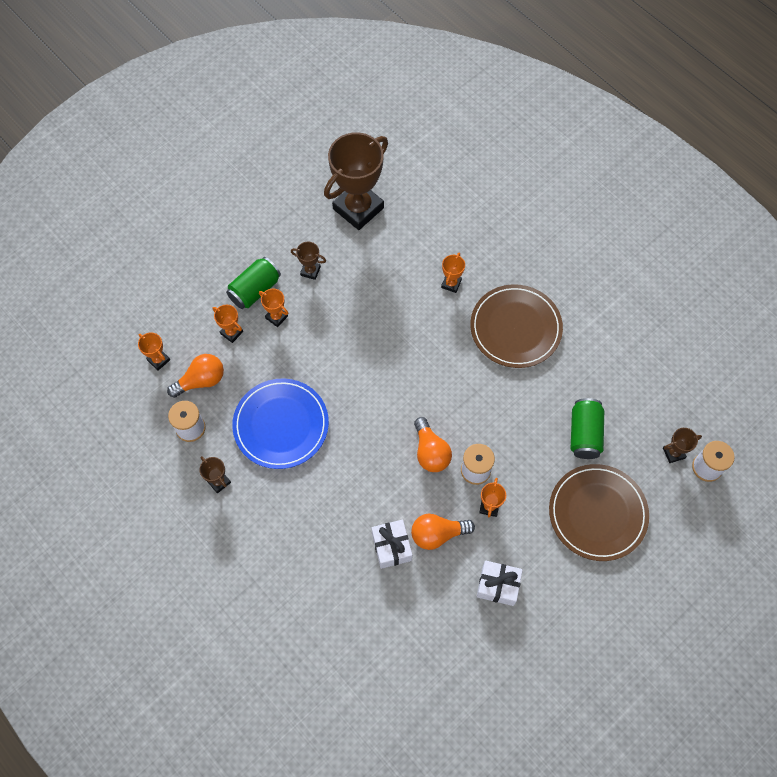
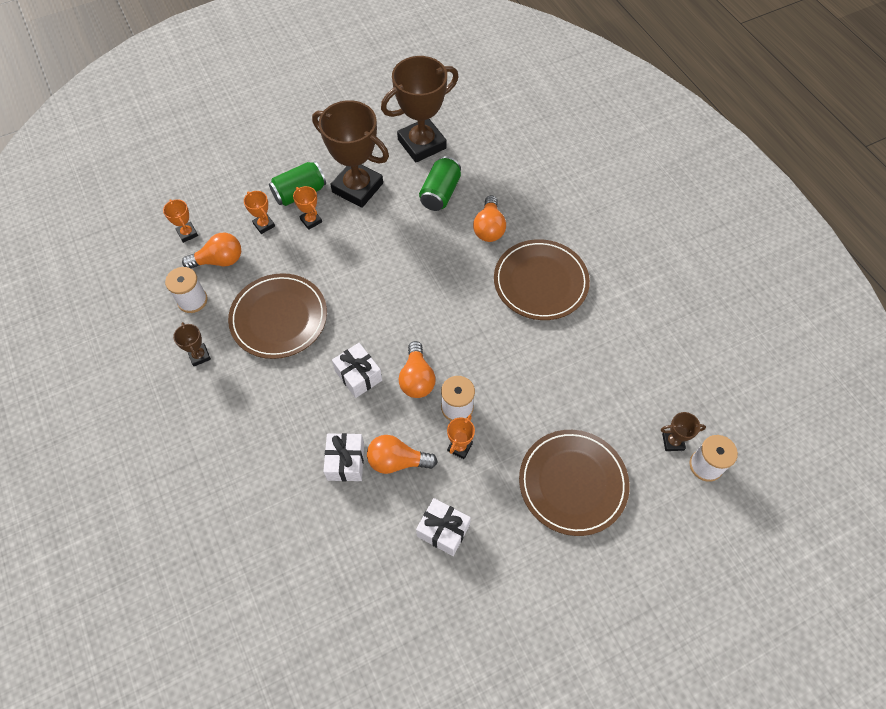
camera: 15 degrees right, 5 degrees down
blue plate [232,379,329,469] -> brown plate [228,273,327,359]
brown trophy [291,242,326,280] -> brown trophy [312,100,389,208], size x2.36
orange trophy [441,253,465,293] -> orange light bulb [473,195,506,242]
green can [571,398,604,459] -> green can moved to [419,156,461,211]
none -> white gift [332,343,382,398]

